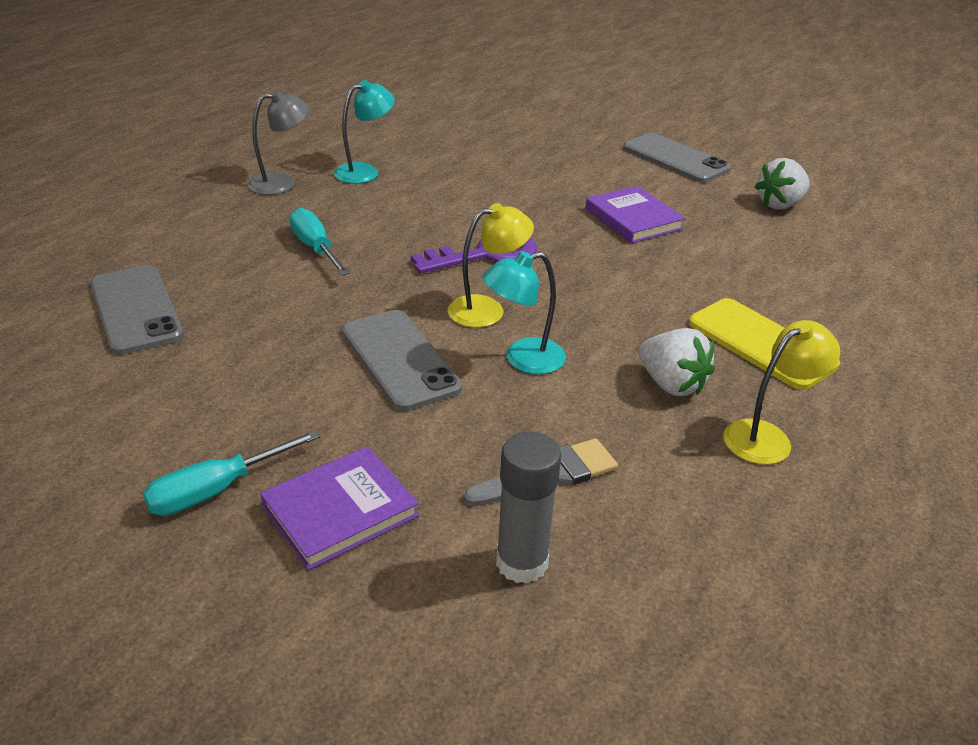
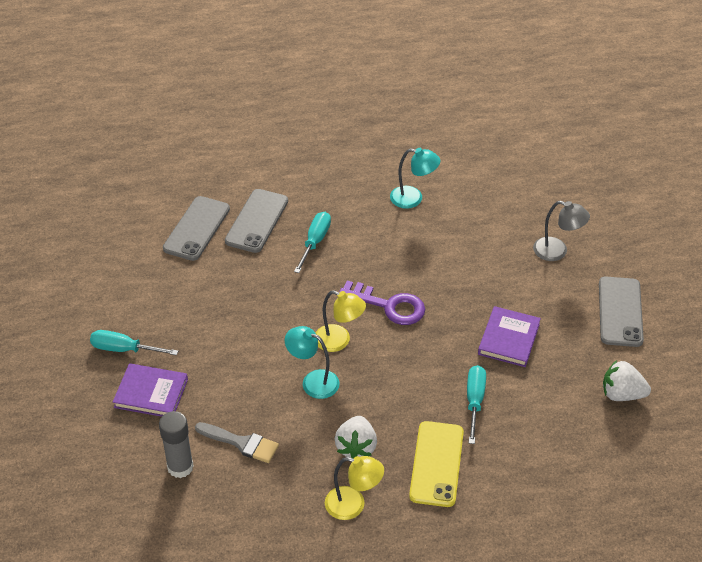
camera: 50 degrees right, 10 degrees up
grey lamp [248,90,309,195] -> grey lamp moved to [533,201,590,261]
grey phone [342,310,462,411] -> grey phone moved to [225,189,288,253]
none -> turquoise screwdriver [467,365,486,444]

